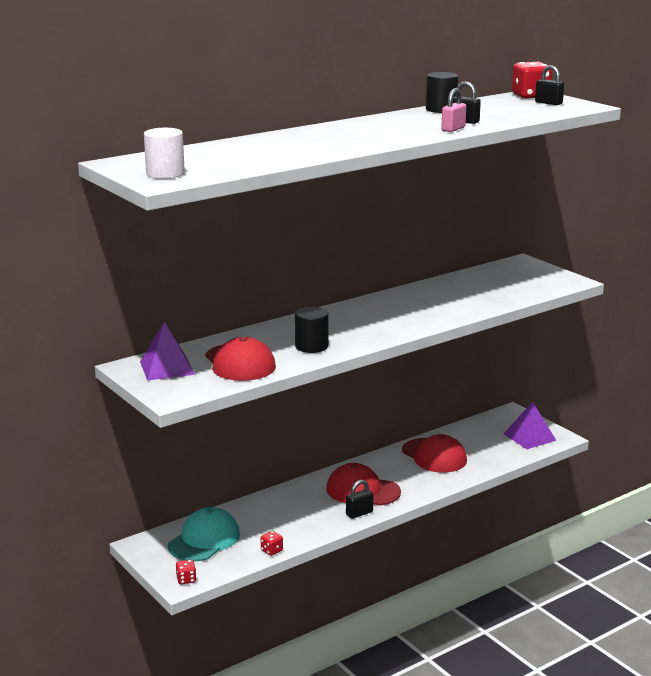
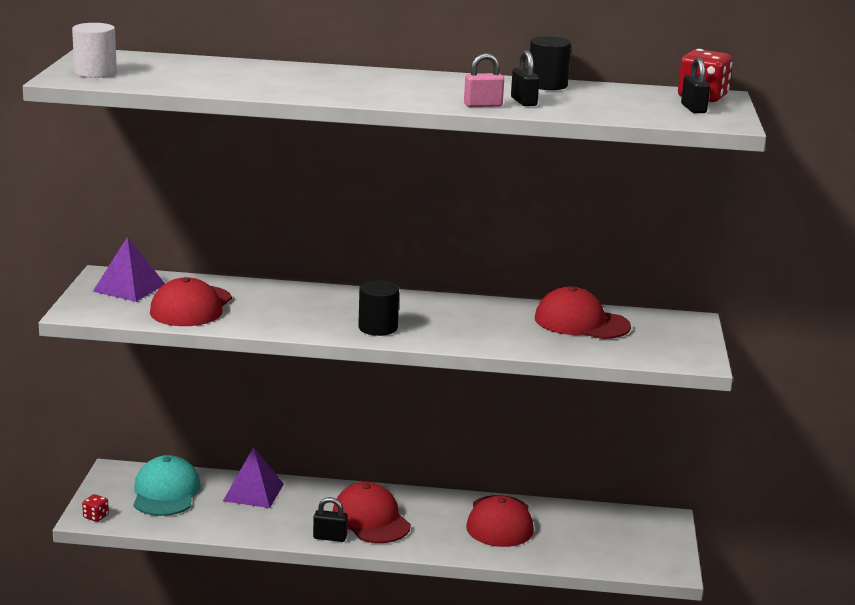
camera: 40 degrees right, 0 degrees up
turquoise cap [168,507,240,561] -> turquoise cap turned 75 degrees counterclockwise [134,455,201,516]
red dice [261,531,283,556] -> none
black cylinder [295,307,328,353] -> black cylinder moved to [358,280,399,336]
purple pyramid [504,401,557,449] -> purple pyramid moved to [223,447,284,508]
none -> red cap [535,286,631,339]

